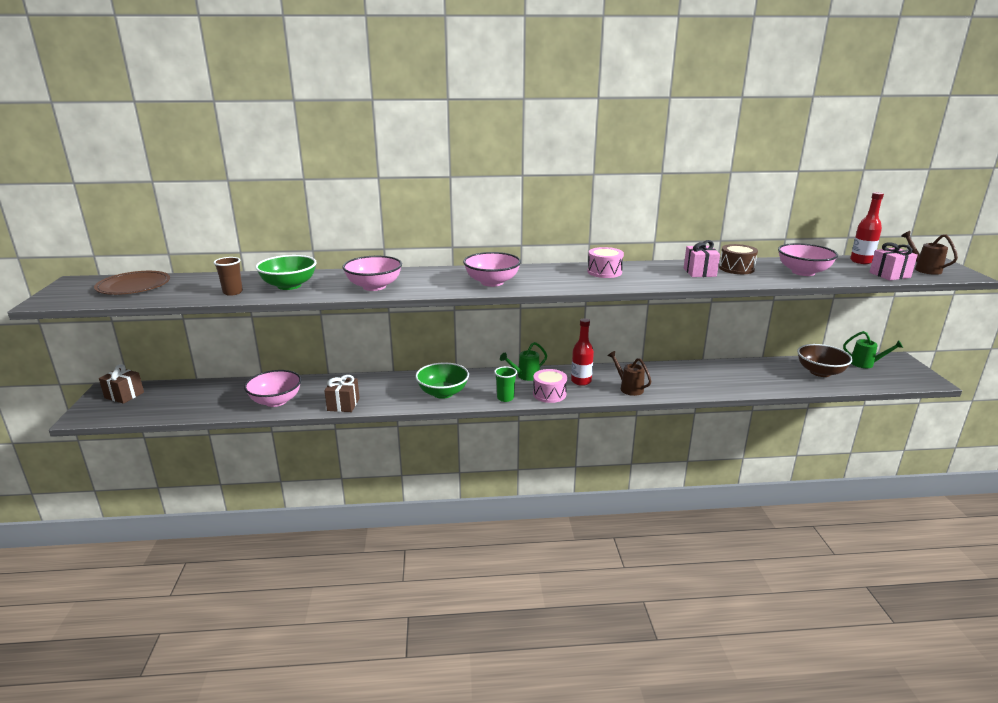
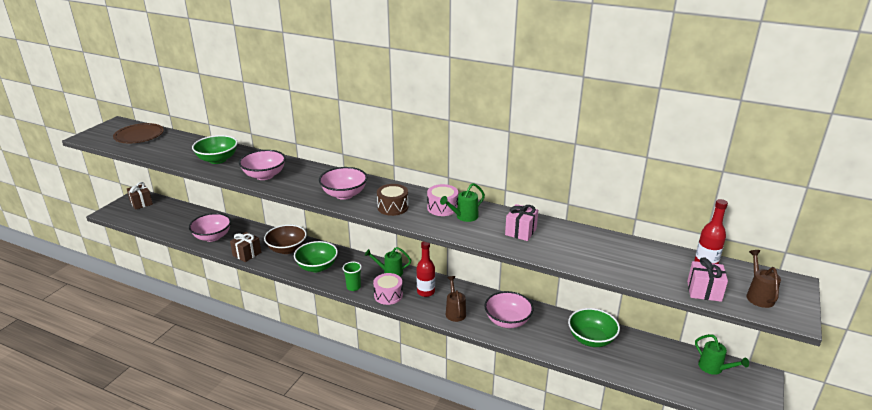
camera: 30 degrees right, 5 degrees up
brown cup [214,257,243,296] -> none
brown drum [719,244,758,274] -> brown drum moved to [377,184,408,216]
pink bowl [778,243,838,276] -> pink bowl moved to [484,291,533,328]
brown bowl [797,344,853,377] -> brown bowl moved to [264,225,307,254]
none -> green watering can [440,183,485,222]
none -> green bowl [568,308,620,347]

